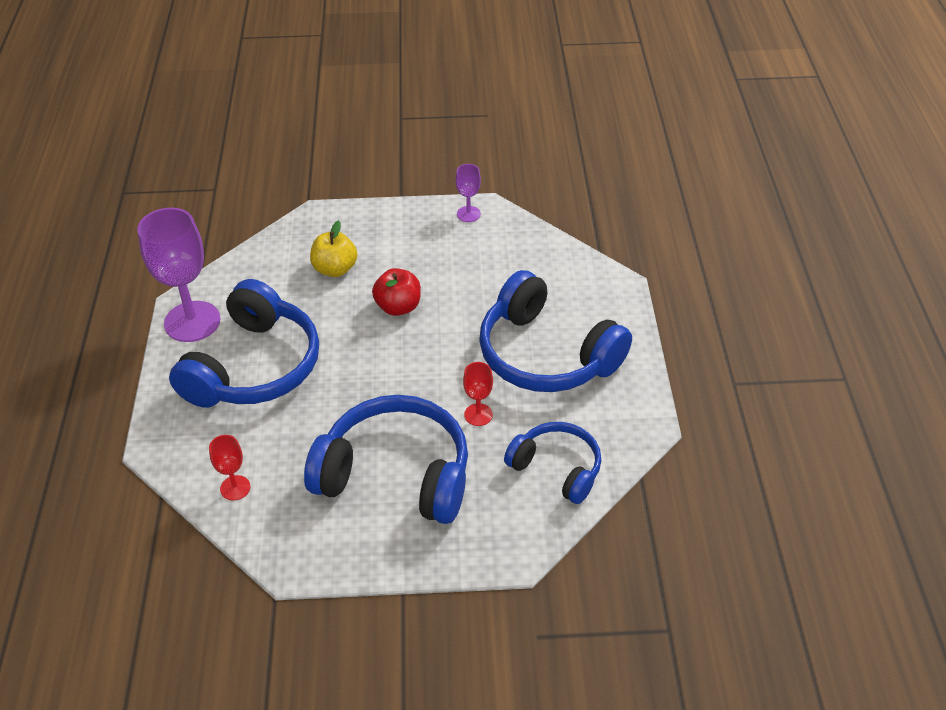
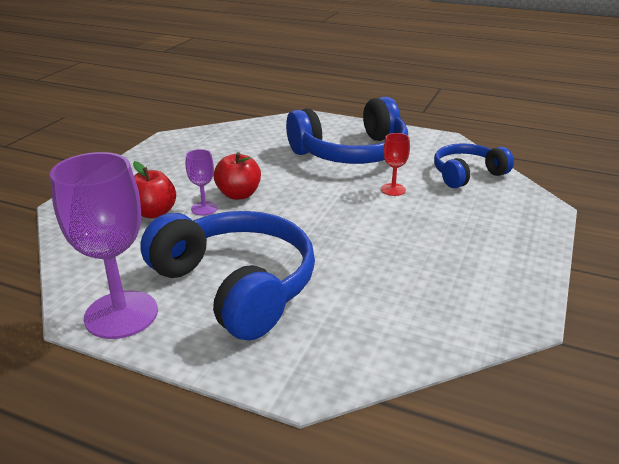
camera: 65 degrees left, 15 degrees down
red goblet [209,435,250,500] -> none
blue headphones [304,395,468,524] -> none
yellow apple [310,220,357,277] -> red apple [133,161,176,218]
purple goblet [456,164,481,222] -> purple goblet moved to [186,149,217,215]

